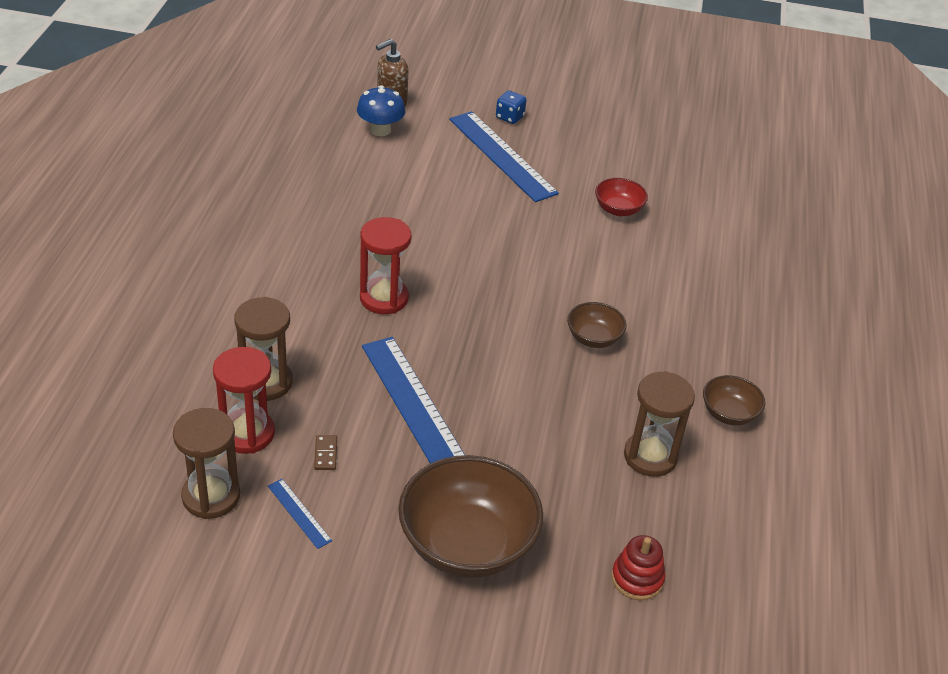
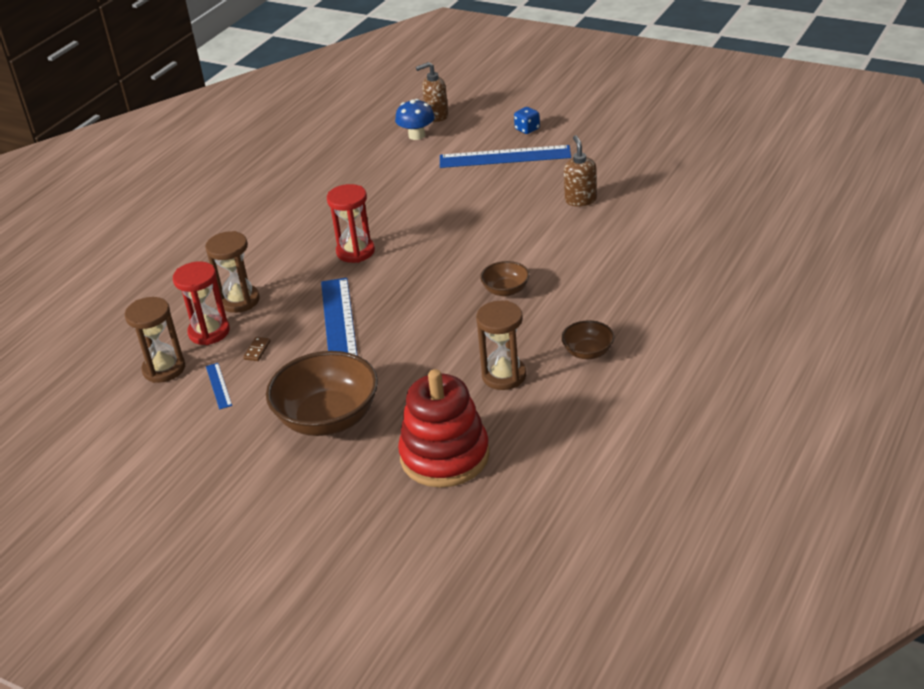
camera: 25 degrees right, 5 degrees down
blue ruler [449,111,559,202] -> blue ruler turned 75 degrees counterclockwise [440,145,571,168]
red bowl [595,178,648,216] -> brown soap dispenser [564,135,597,207]
red stacking toy [611,535,665,600] -> red stacking toy [398,369,490,488], size x2.11

